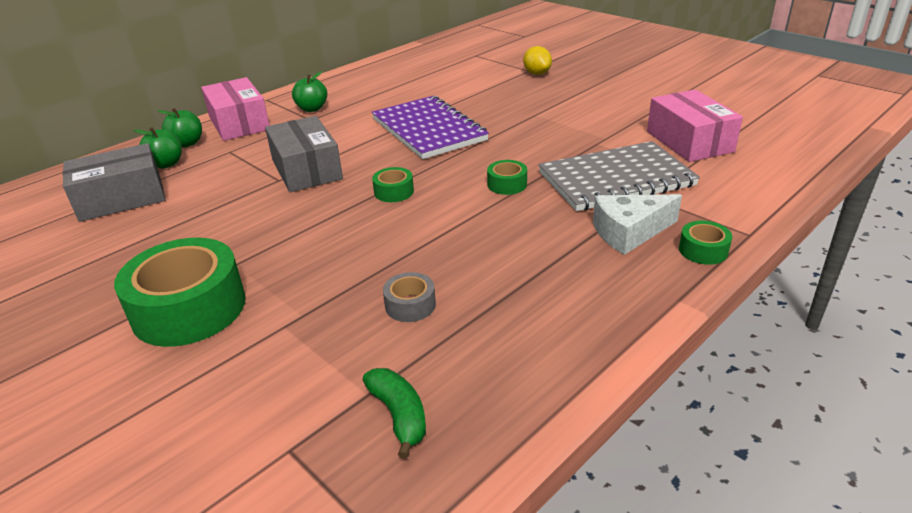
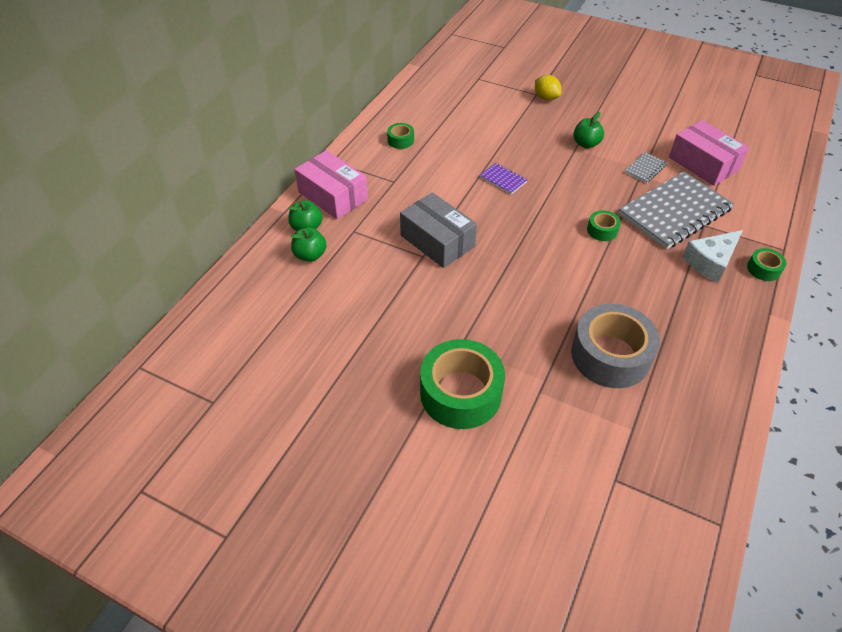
camera: 20 degrees left, 15 degrees up
grey box [63,143,165,222] -> none
green apple [292,71,327,112] -> green apple moved to [573,112,604,148]
green banana [363,368,426,459] -> none
purple notebook [372,96,489,159] -> purple notebook [480,163,527,194], size x0.43
green tape [372,167,414,202] -> green tape moved to [387,123,414,149]
grey tape [383,272,436,322] -> grey tape [571,304,660,388], size x2.21
none -> grey notebook [624,152,667,183]

